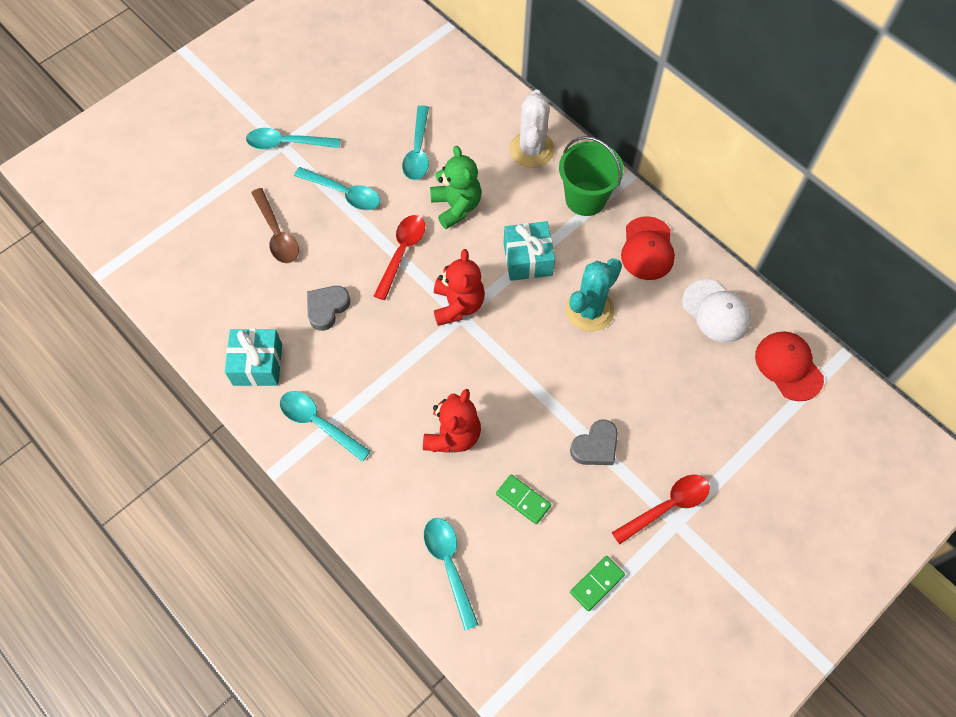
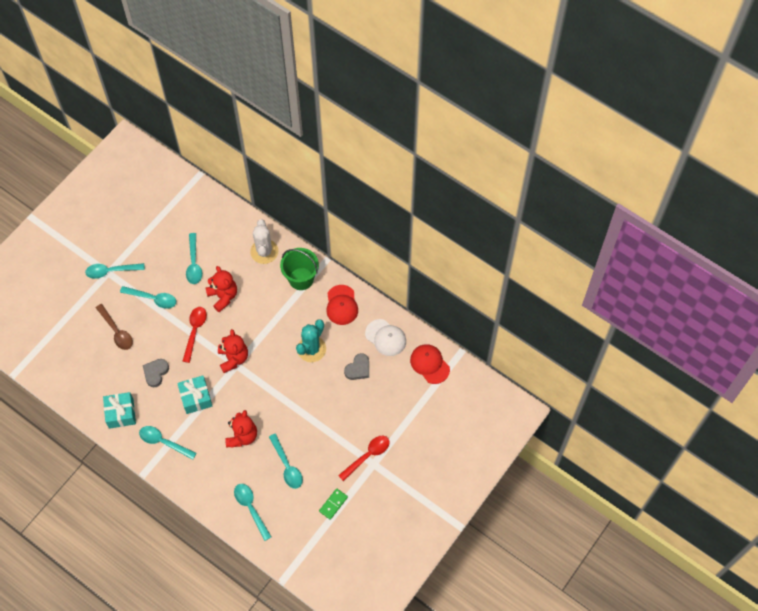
camera: 10 degrees left, 0 degrees up
green teddy bear [430,146,481,229] -> red teddy bear [206,266,237,312]
green domino [496,475,551,524] -> turquoise spoon [269,434,303,489]
turquoise gift [504,221,555,281] -> turquoise gift moved to [177,376,212,414]
grey heart [570,419,618,465] -> grey heart moved to [344,353,369,380]

